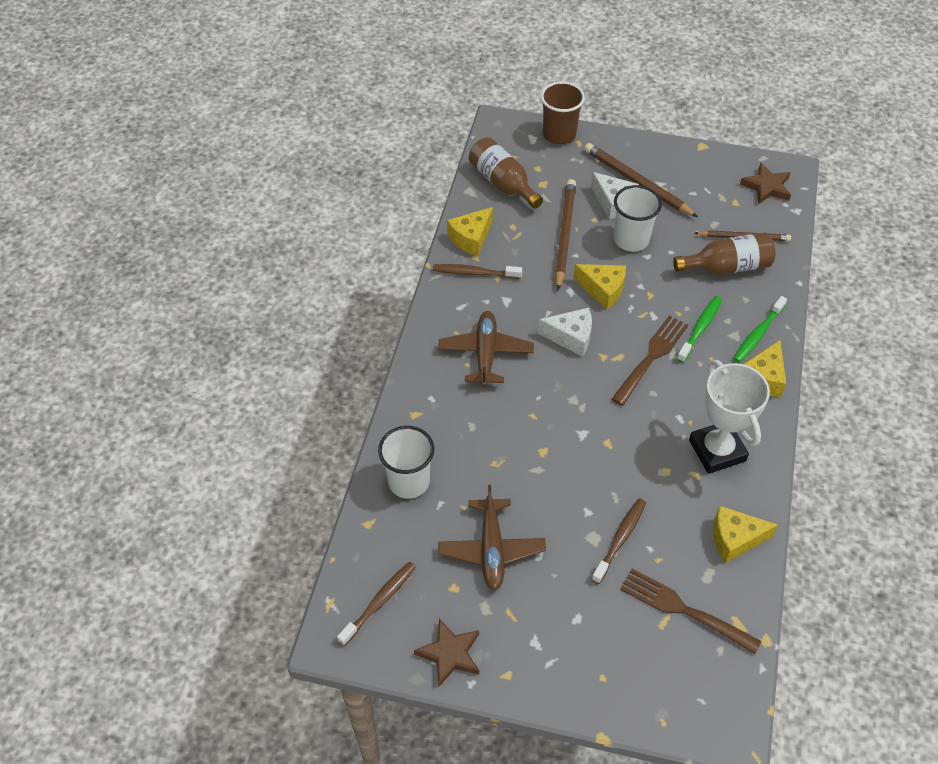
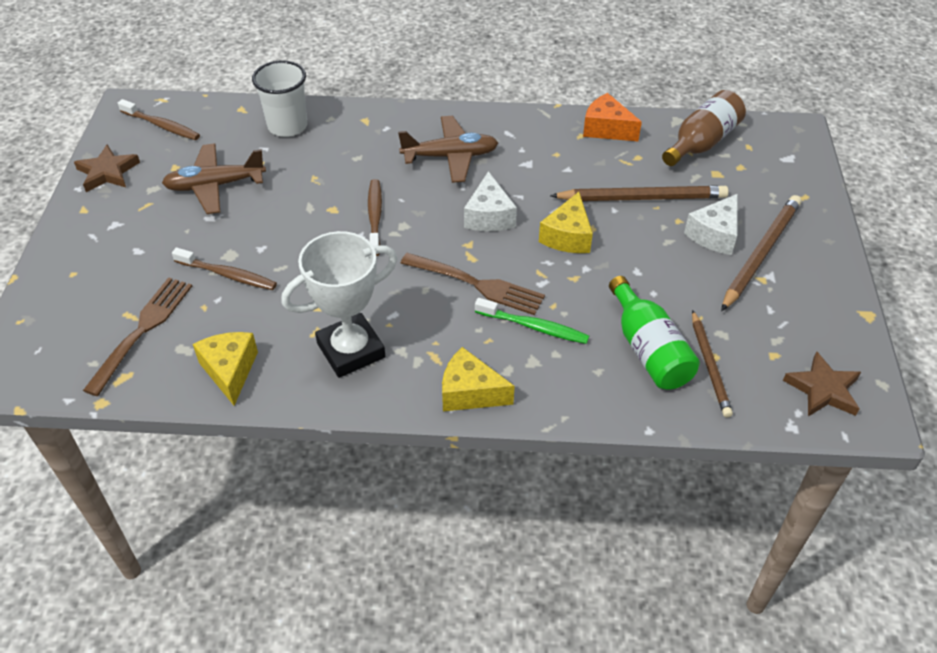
camera: 80 degrees right, 5 degrees down
brown toothbrush [433,264,522,279] -> brown toothbrush moved to [368,179,382,256]
yellow cheese [447,207,493,256] -> orange cheese [583,93,642,141]
brown cup [541,81,585,144] -> none
white cup [614,185,662,252] -> none
brown bottle [673,232,775,275] -> green bottle [609,276,700,390]
green toothbrush [733,296,787,363] -> none

